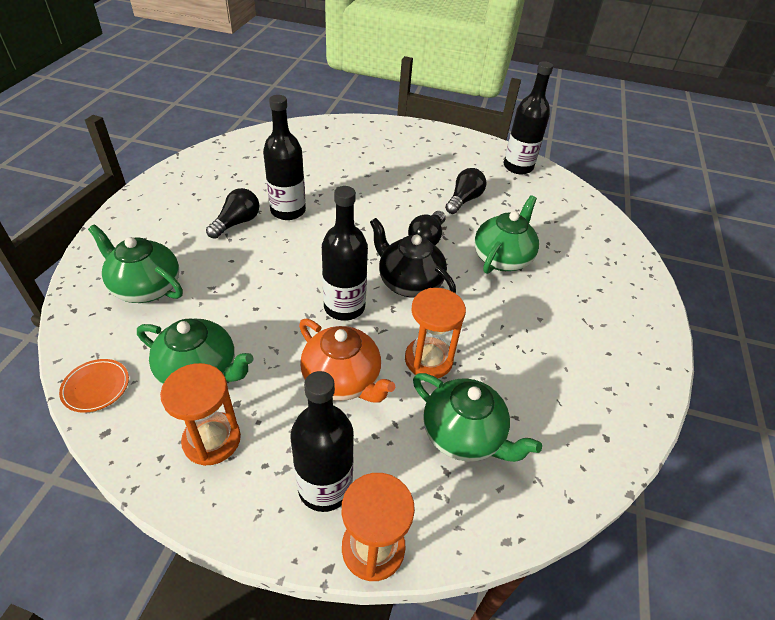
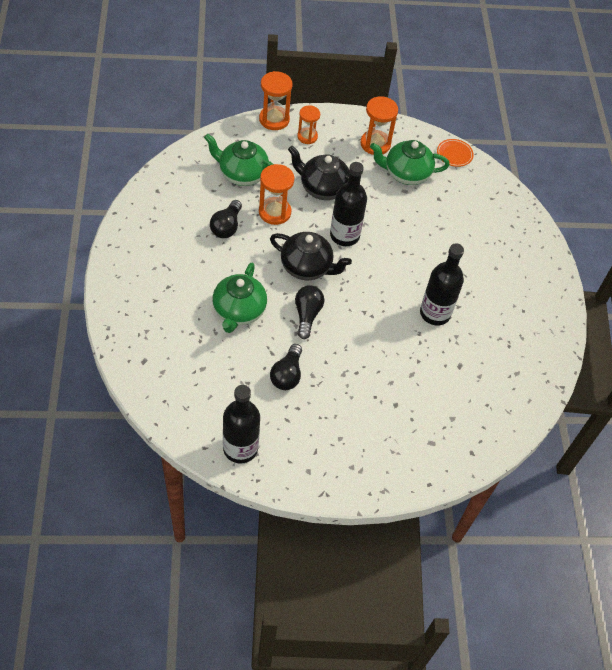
camera: 160 degrees right, 10 degrees up
green teapot [88,224,183,303] -> none
black light bulb [206,188,259,239] -> black light bulb moved to [210,200,242,238]
black bottle [291,371,354,512] -> orange hourglass [297,105,320,144]
orange teapot [299,319,395,403] -> black teapot [288,146,350,200]

